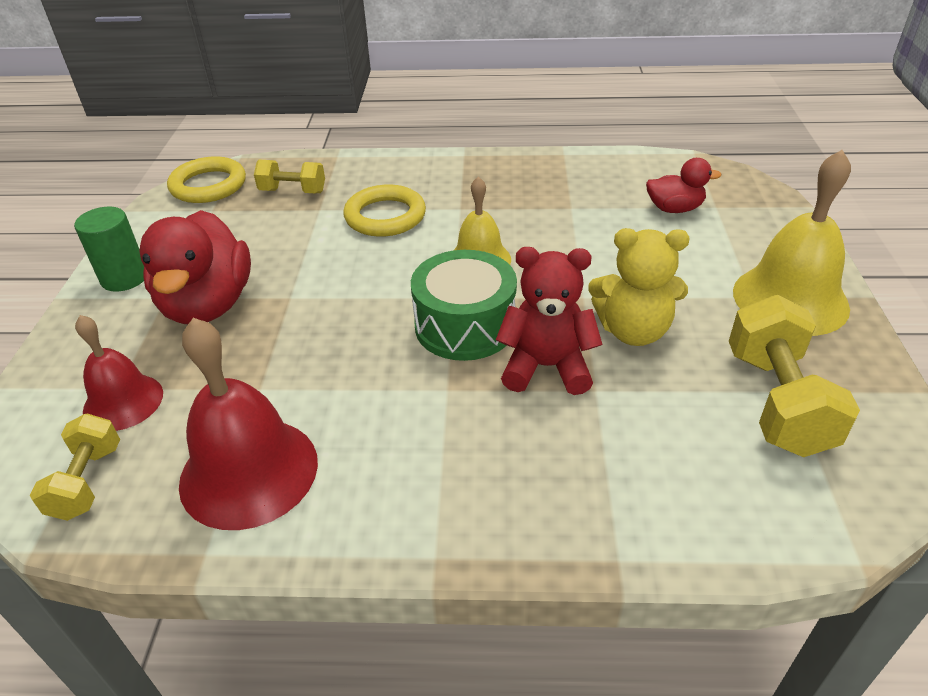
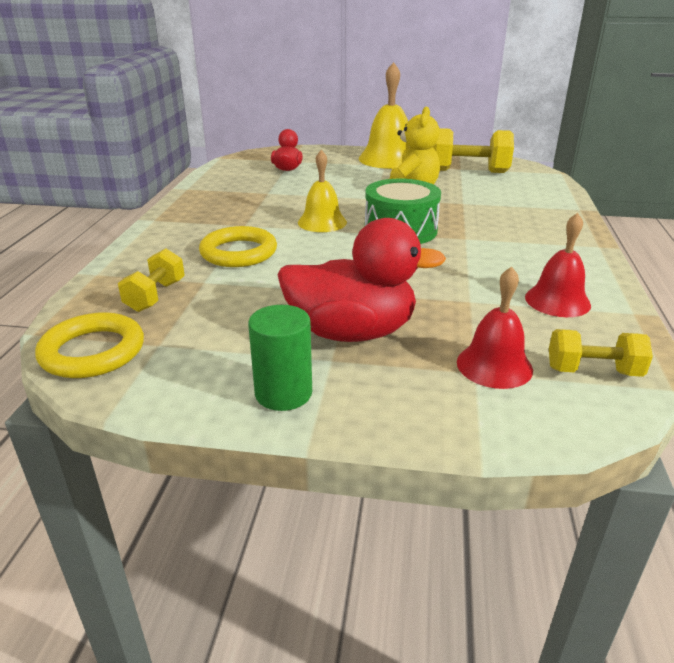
camera: 85 degrees left, 10 degrees down
red bell [179,318,318,530] -> red bell [525,213,591,317], size x0.62
red teddy bear [496,247,603,395] -> none

